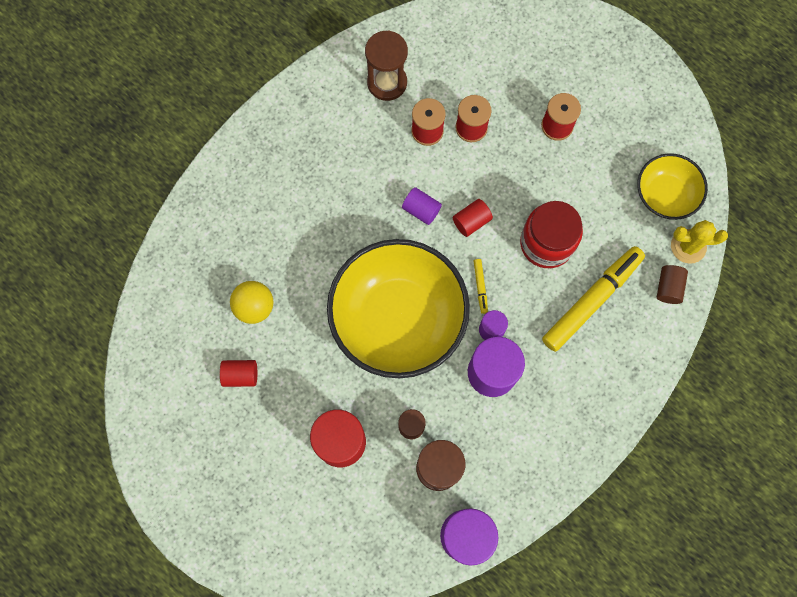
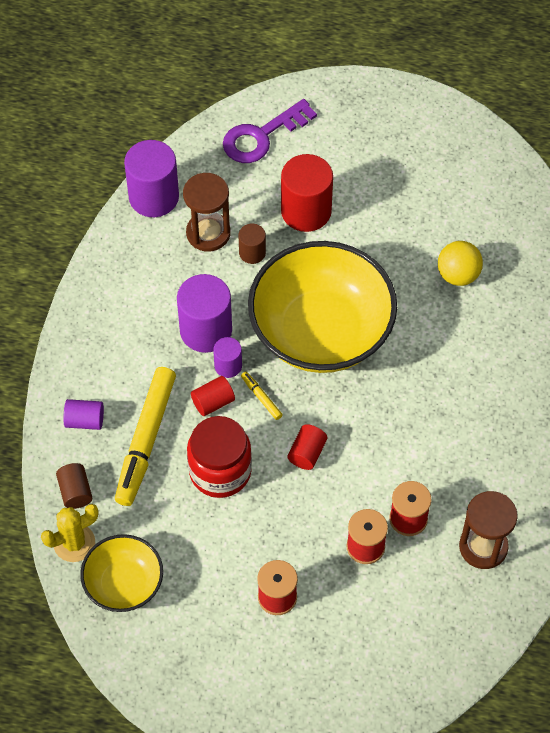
camera: 150 degrees right, 15 degrees down
red cylinder [220,360,257,387] -> red cylinder moved to [191,376,235,416]
purple cylinder [402,187,442,225] -> purple cylinder moved to [63,399,104,430]
none -> purple key [223,99,317,163]

